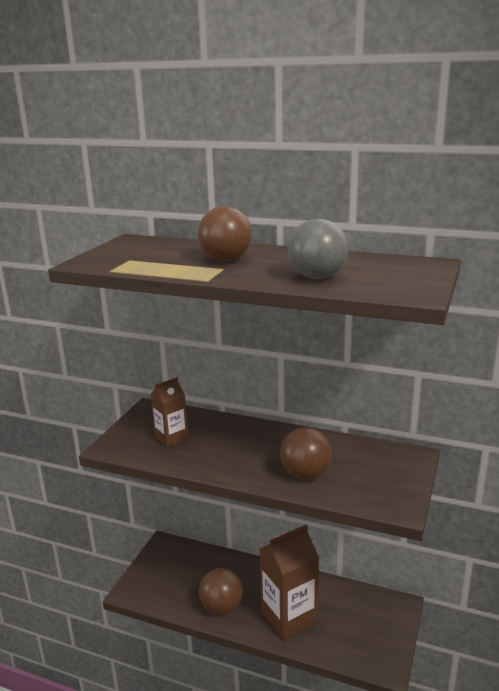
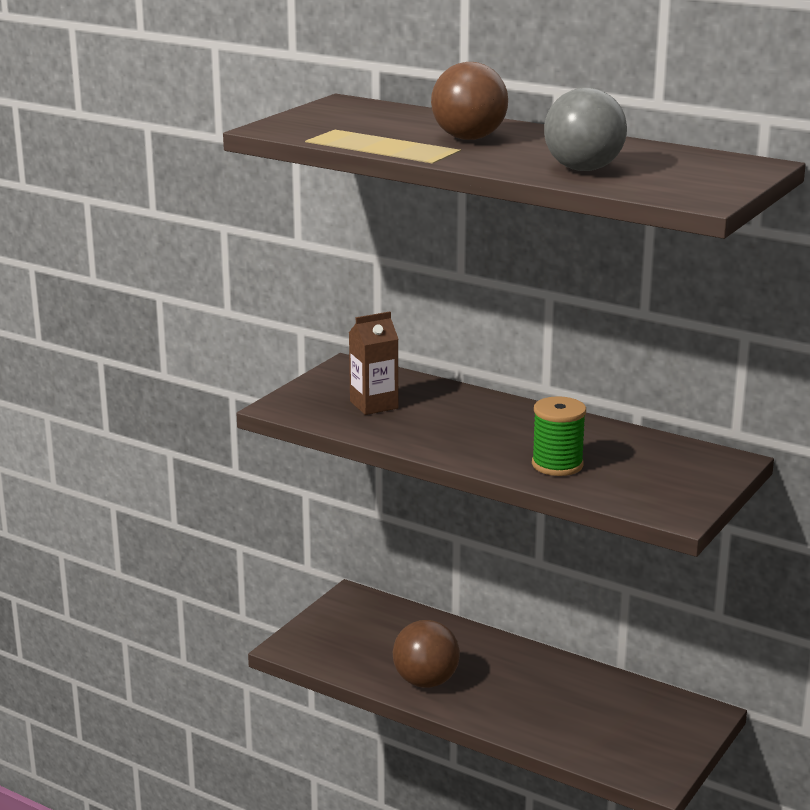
camera: 10 degrees right, 0 degrees up
brown carton [259,524,319,640] -> none
brown ball [280,428,332,480] -> green spool [532,396,586,476]

